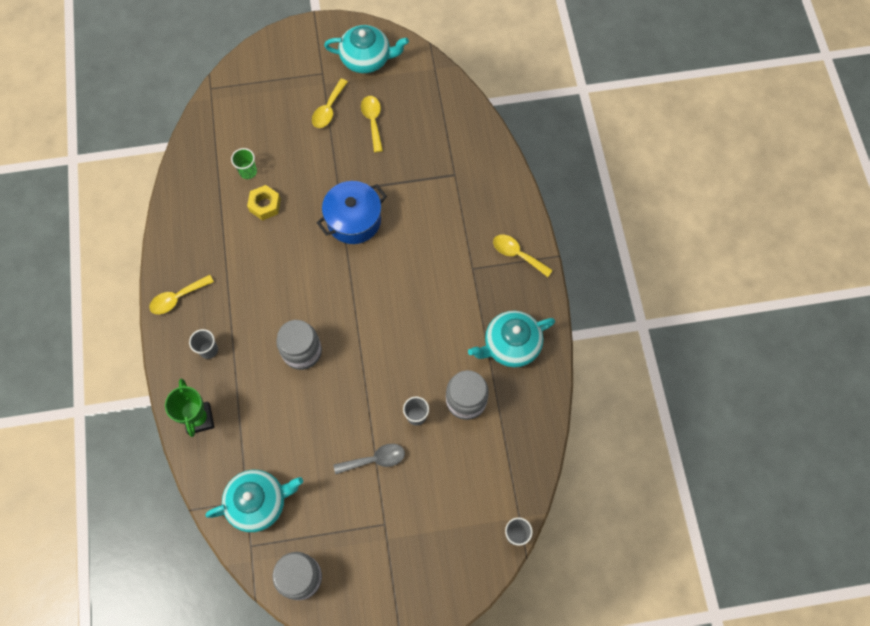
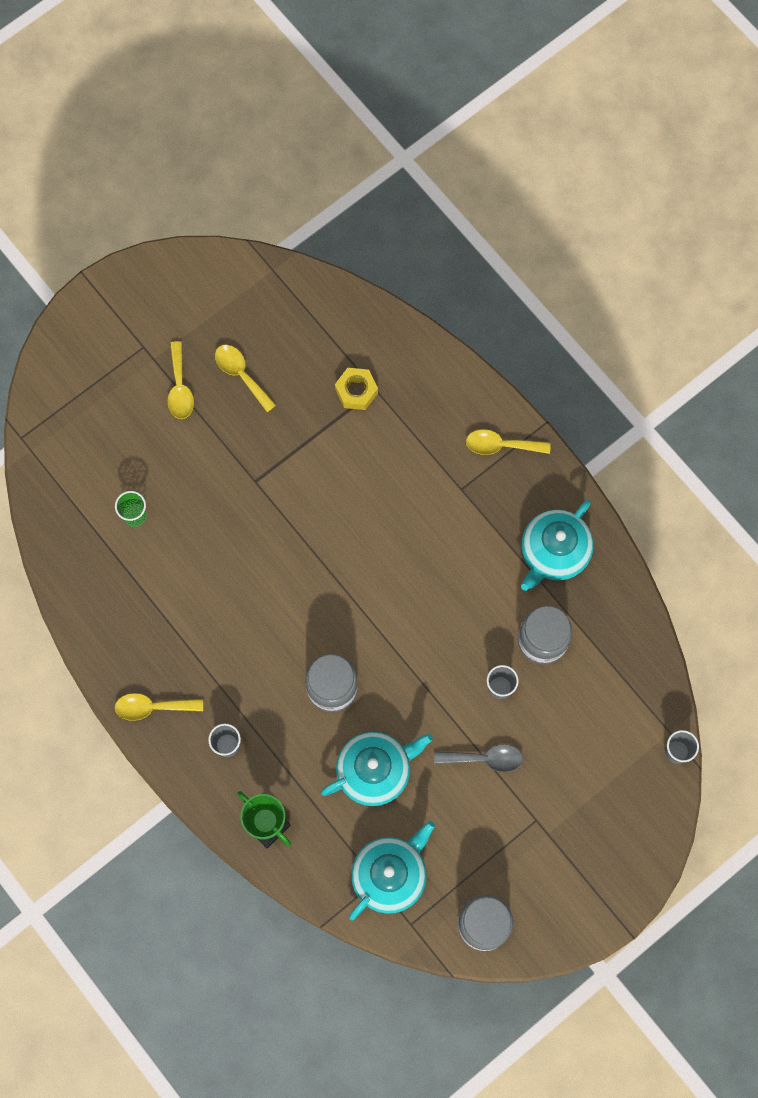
camera: 30 degrees left, 5 degrees up
yellow spoon [149,275,214,314] -> yellow spoon turned 60 degrees clockwise [115,693,203,721]
yellow nut [247,185,281,220] -> yellow nut moved to [335,368,378,410]
blue pot [317,181,387,244] -> none
turquoise teapot [324,25,409,73] -> turquoise teapot moved to [321,732,433,806]
grey spoon [333,444,405,474] -> grey spoon turned 45 degrees clockwise [434,744,523,772]

